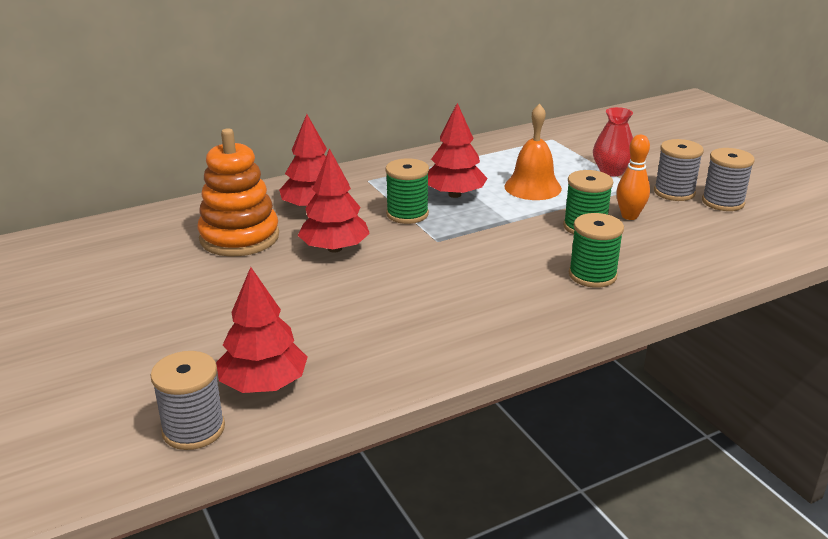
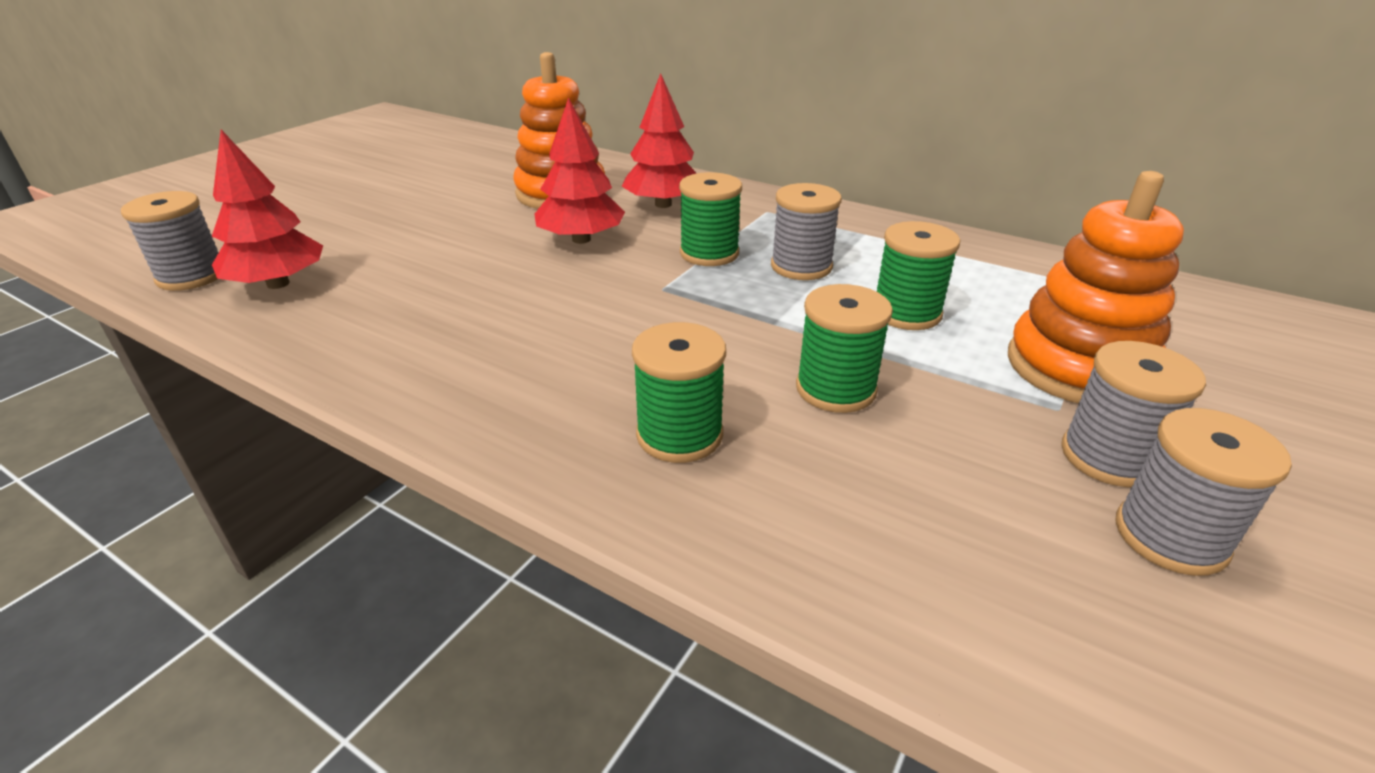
camera: 60 degrees right, 5 degrees up
red tree [428,103,488,198] -> grey spool [771,183,842,280]
orange bell [504,103,562,200] -> green spool [876,221,960,330]
red vase [593,107,633,176] -> orange stacking toy [1008,171,1184,403]
orange bowling pin [616,135,650,220] -> none

